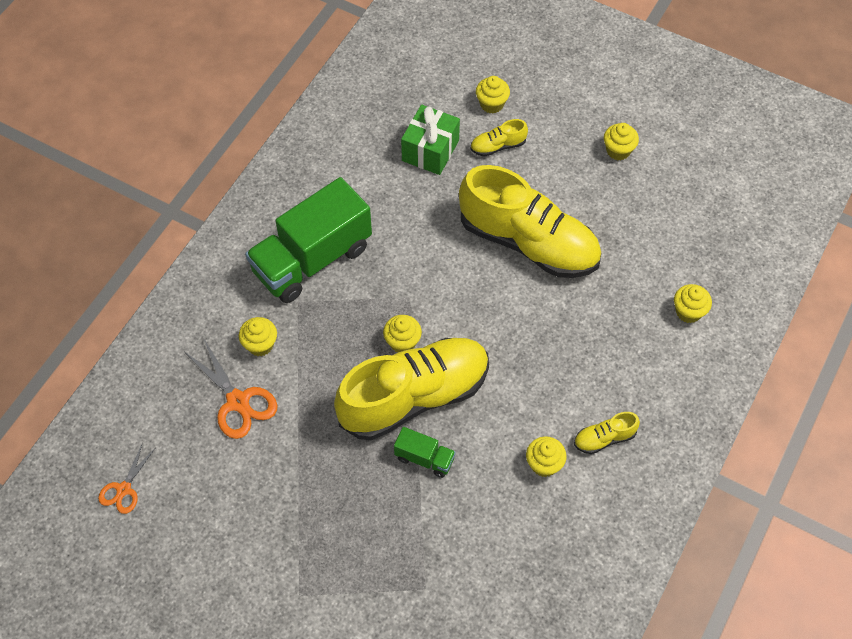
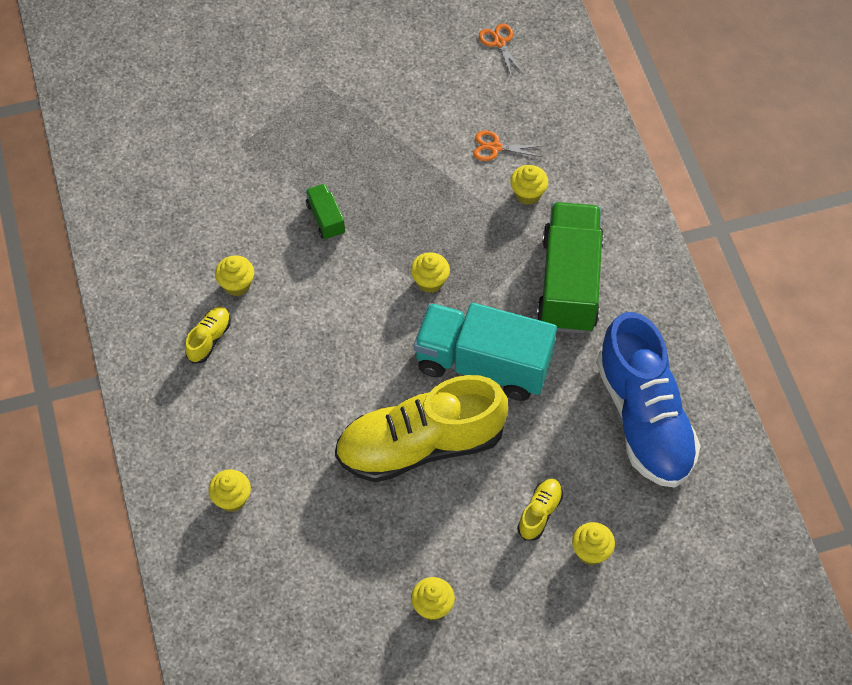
camera: 135 degrees right, 0 degrees up
orange scissors [185,339,278,439] -> orange scissors [473,130,542,161], size x0.62
yellow shoe [334,338,489,440] -> none
green truck [394,427,456,478] -> green truck turned 90 degrees clockwise [306,183,345,240]
green gift [401,105,460,175] -> none
none -> turquoise truck [414,303,557,401]
none -> blue shoe [596,312,701,488]

